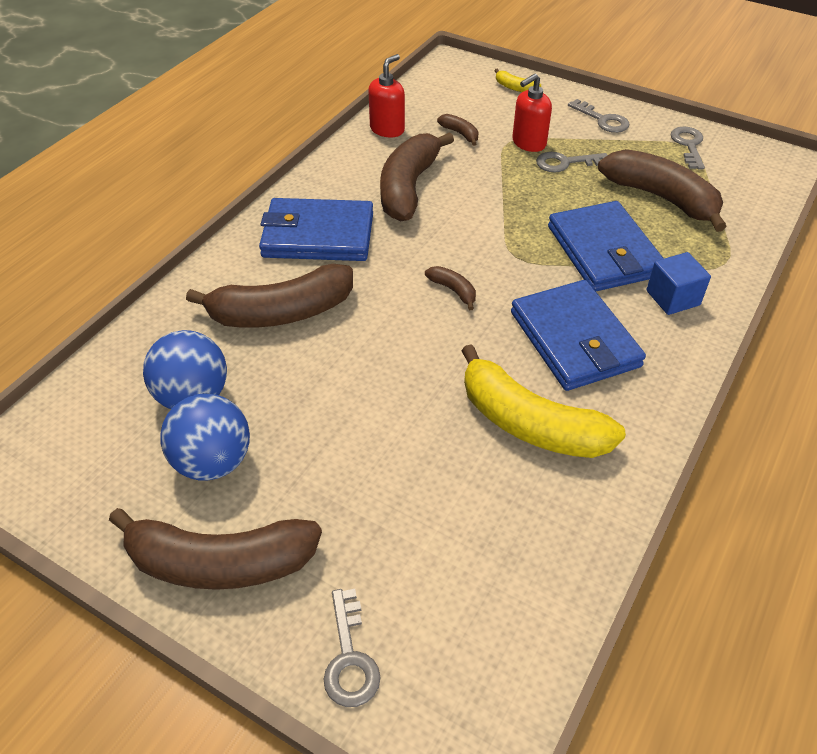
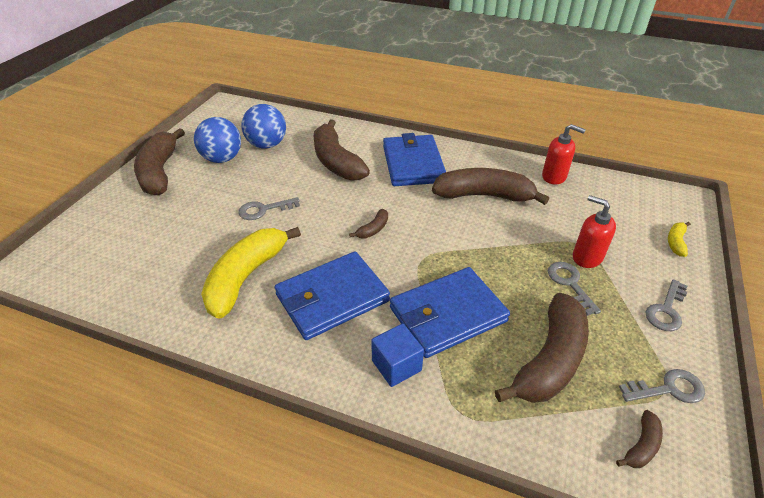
camera: 80 degrees right, 5 degrees down
grey key [323,589,381,707] -> grey key moved to [239,197,300,220]
brown banana [437,114,479,146] -> brown banana moved to [616,410,663,468]

